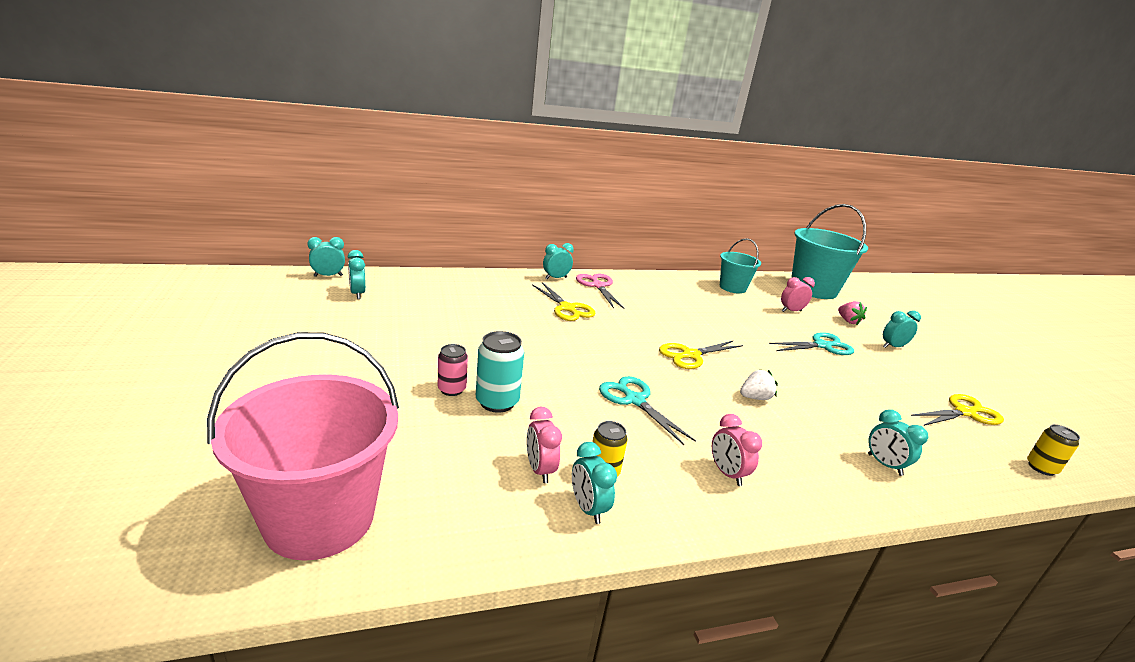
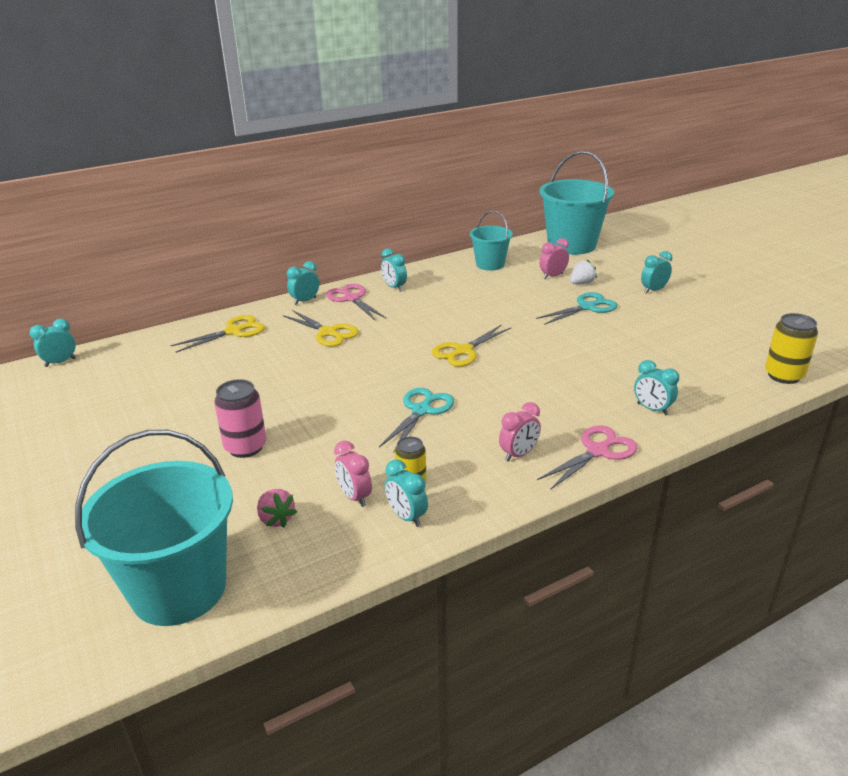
camera: 10 degrees left, 5 degrees up
pink bucket [207,332,399,561] -> turquoise bucket [75,430,233,626]
turquoise clock [347,250,366,299] -> turquoise clock moved to [381,248,407,292]
pink can [438,344,468,396] -> pink can [214,379,266,458], size x1.52
turquoise can [476,331,524,413] -> none
turquoise scissors [599,376,696,445] -> turquoise scissors turned 75 degrees clockwise [379,388,454,453]
pink clock [712,414,762,486] -> pink clock turned 90 degrees counterclockwise [499,402,541,462]
white strawberry [740,369,778,400] -> white strawberry moved to [570,259,597,284]
pink strawberry [838,301,867,325] -> pink strawberry moved to [257,489,297,527]
yellow scissors [911,394,1004,426] -> yellow scissors moved to [170,315,265,353]
yellow can [1027,424,1080,476] -> yellow can [765,313,818,384], size x1.52
none -> pink scissors [537,425,638,490]

